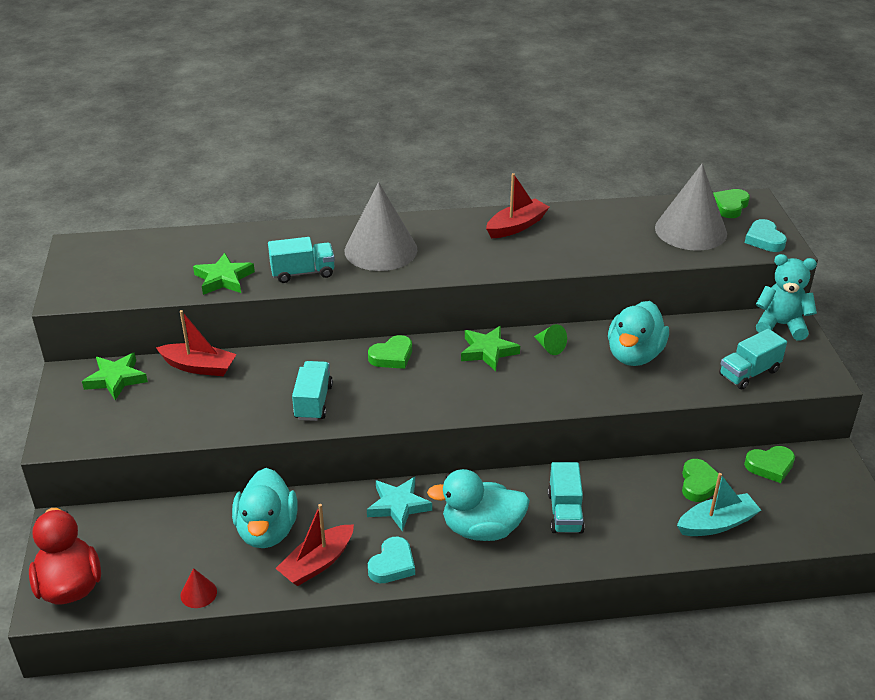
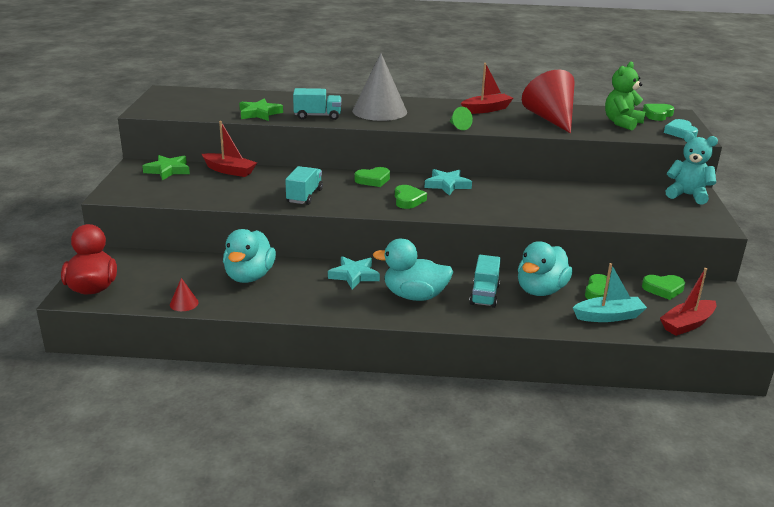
camera: 10 degrees right, 10 degrees down
red boat [275,504,354,586] -> red boat moved to [660,268,717,336]
turquoise heart [368,537,415,583] -> none
green star [461,326,520,371] -> turquoise star [425,169,472,195]
green cone [534,324,567,355] -> green cone moved to [449,107,473,130]
turquoise duck [608,301,669,366] -> turquoise duck moved to [518,241,573,296]
grey cone [655,164,727,250] -> green teddy bear [605,62,646,130]
turquoise truck [719,329,787,389] -> none
none -> green heart [395,185,427,209]
none -> red cone [522,69,575,133]

